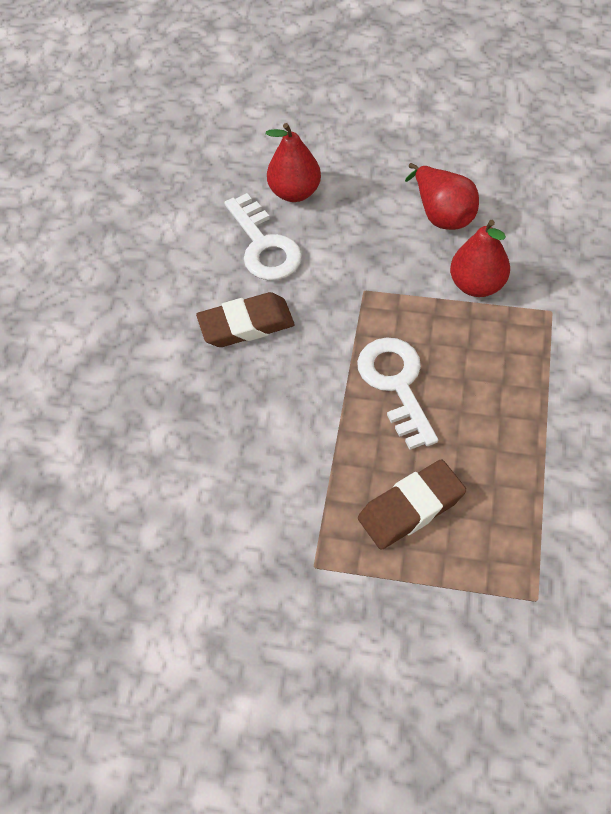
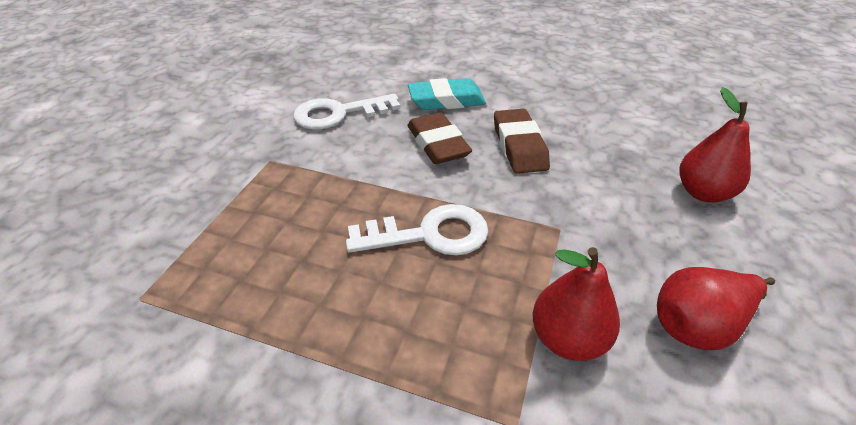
camera: 95 degrees right, 15 degrees down
white key [224,193,302,280] -> white key moved to [293,94,400,130]
brown eraser [358,459,466,550] -> brown eraser moved to [408,112,472,164]
none -> turquoise eraser [408,78,486,110]

